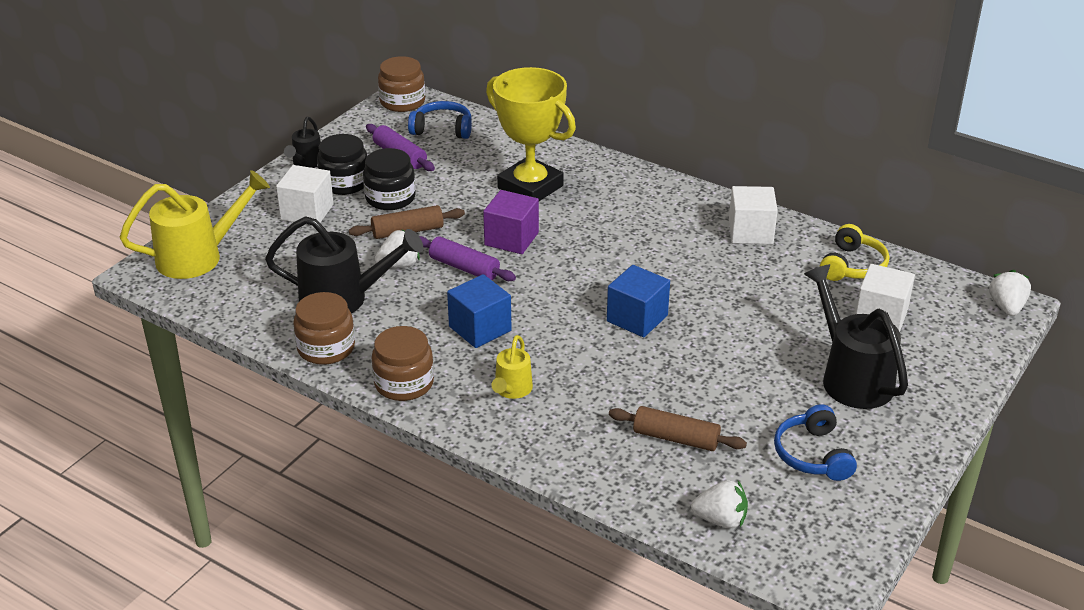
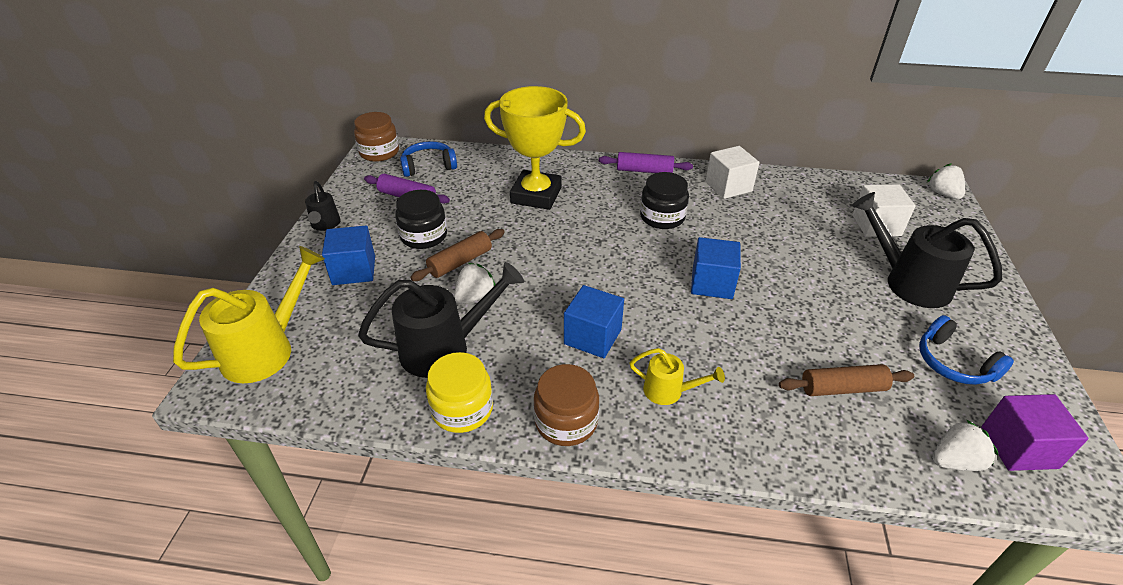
camera: 25 degrees left, 5 degrees up
white cube [276,165,334,223] -> blue cube [322,226,375,285]
brown jar [293,292,355,365] -> yellow jar [426,352,493,433]
black jar [317,134,367,195] -> black jar moved to [640,172,689,229]
purple rolling pin [419,236,516,281] -> purple rolling pin moved to [599,152,693,173]
purple cube [483,190,539,254] -> purple cube moved to [981,394,1089,471]
yellow watering can [491,335,533,399] -> yellow watering can turned 60 degrees counterclockwise [630,348,725,405]
yellow headphones [820,224,889,281] -> none

